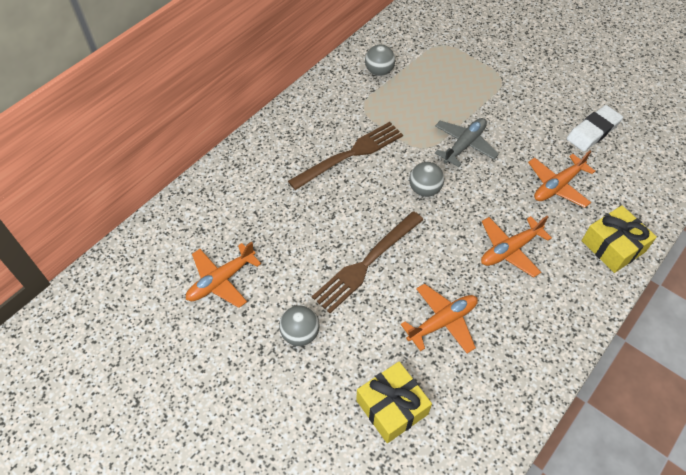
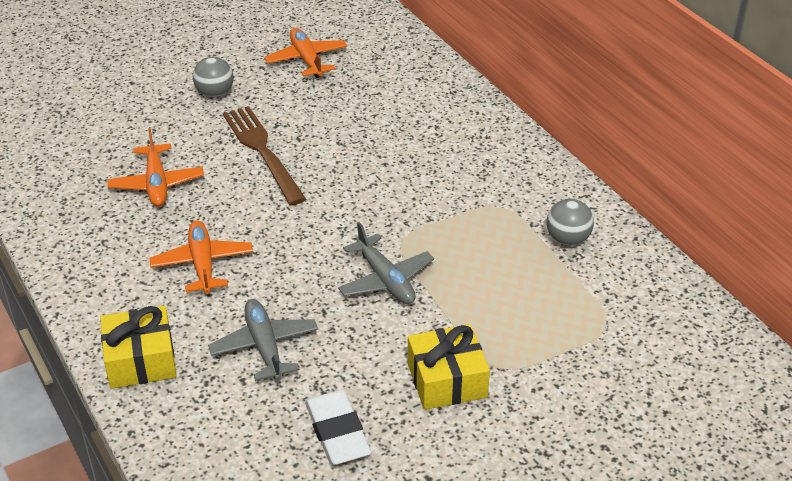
camera: 110 degrees right, 15 degrees down
brown fork [288,122,403,190] -> none
yellow gift [356,362,432,443] -> yellow gift moved to [408,324,490,410]
grey ball [409,162,444,197] -> none
orange plane [528,151,595,208] -> grey plane [208,299,318,381]

